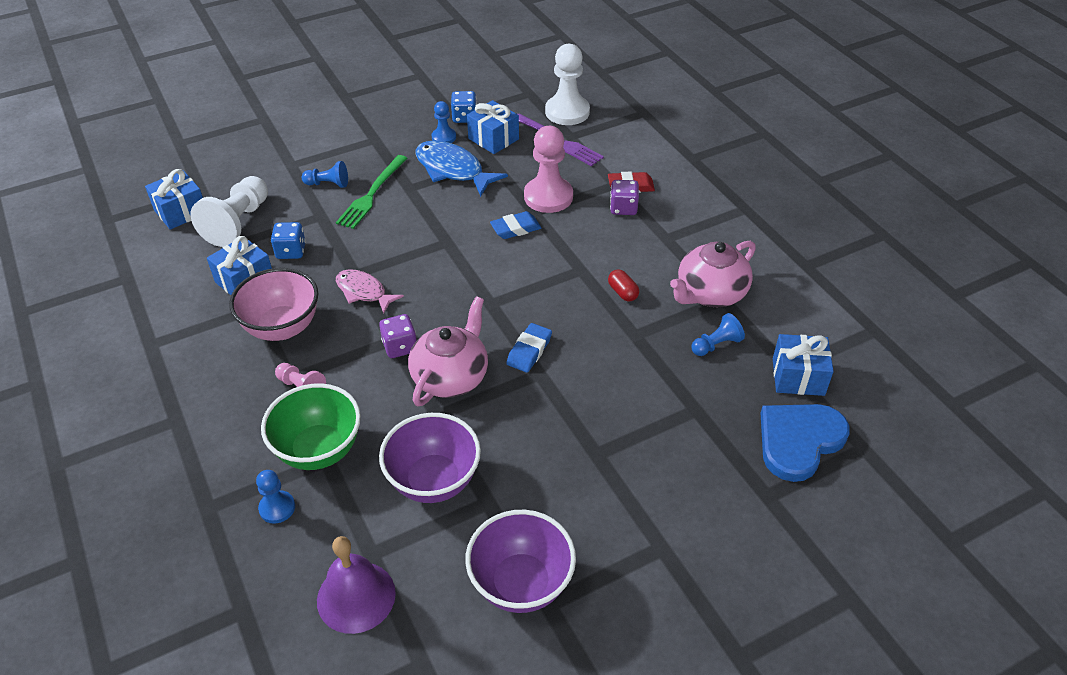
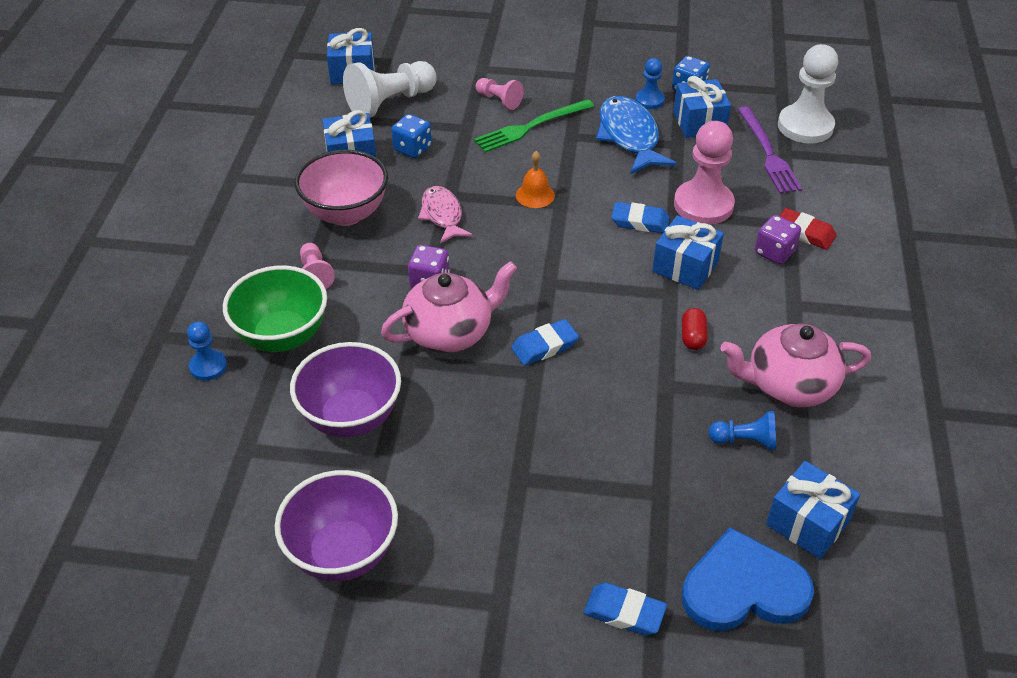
camera: 35 degrees right, 0 degrees up
blue pawn [302,161,348,188] -> pink pawn [476,78,524,110]
purple bell [317,536,396,634] -> none
none -> orange bell [516,151,555,208]
none -> blue eraser [584,583,667,636]
none -> blue gift [652,215,724,290]

